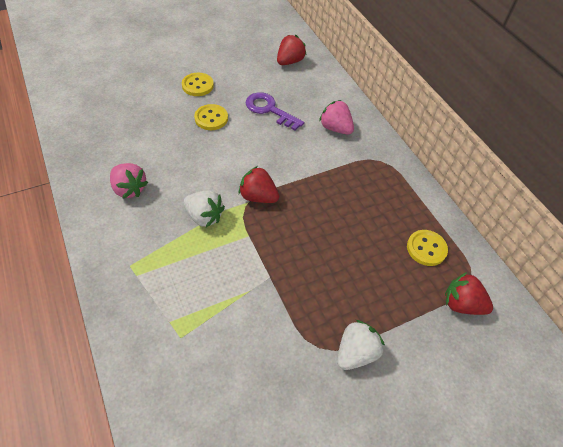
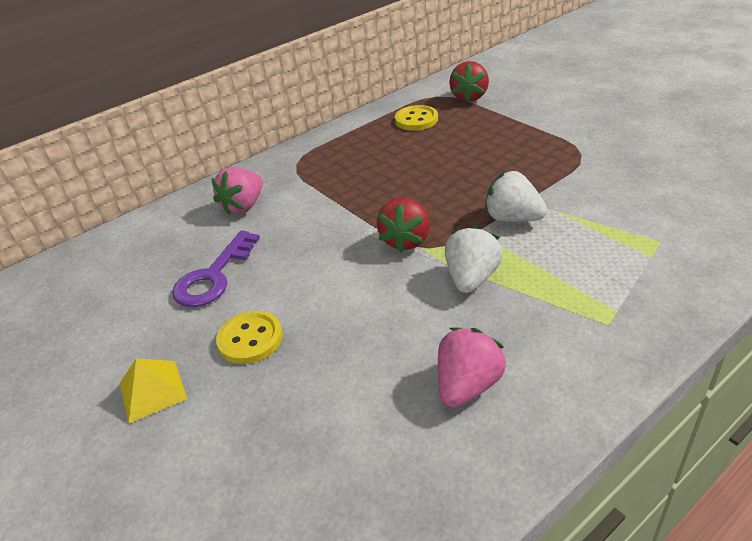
camera: 95 degrees left, 15 degrees down
yellow button [182,73,214,96] -> yellow pyramid [120,358,187,424]
red strawberry [277,35,306,65] -> none
white strawberry [337,320,385,370] -> white strawberry moved to [485,171,547,222]

